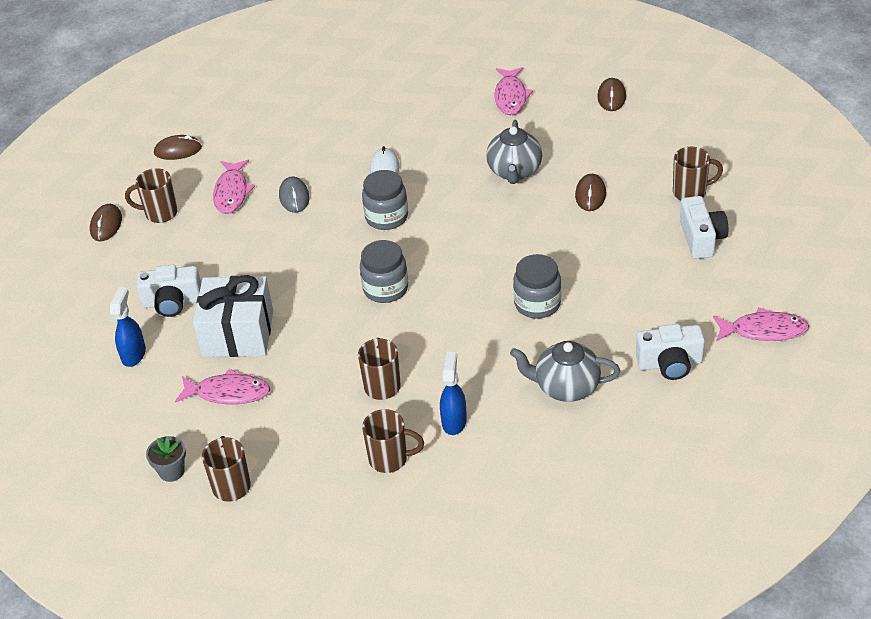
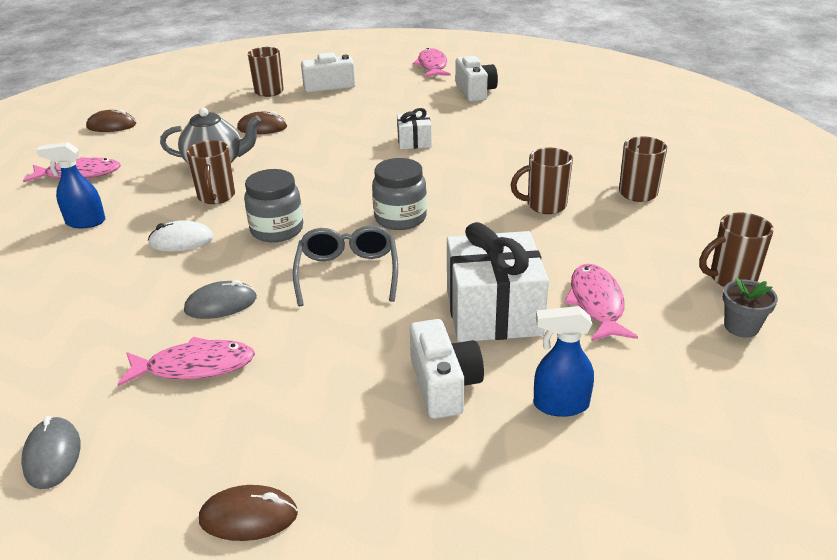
camera: 100 degrees left, 10 degrees down
brown mug [125,168,178,223] -> brown mug moved to [186,140,235,204]
brown mouse [154,135,202,160] -> grey mouse [21,416,81,489]
blue spray bottle [440,352,467,435] -> blue spray bottle moved to [36,142,106,228]
grey teapot [510,341,620,402] -> none
grey jar [513,254,561,319] -> white gift [397,108,432,149]
none -> grey glasses [293,225,398,306]

